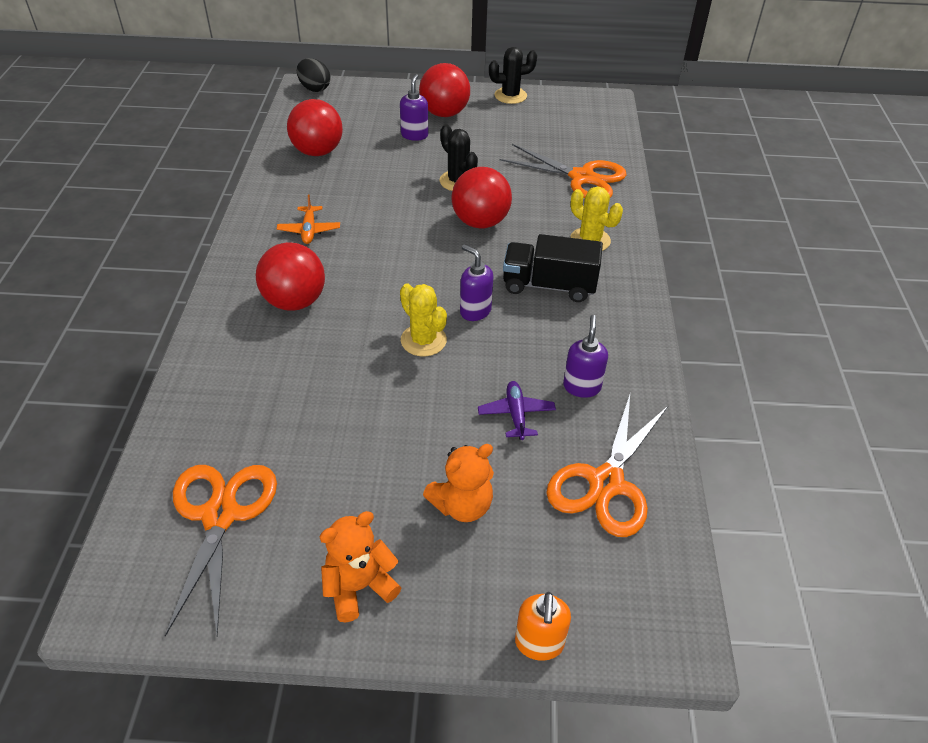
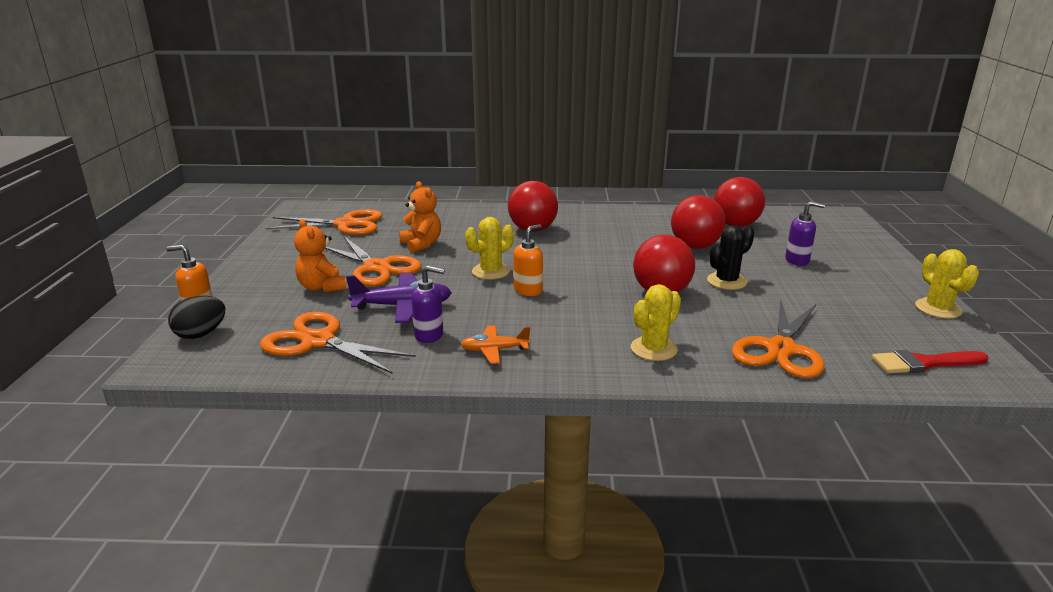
camera: 90 degrees right, 20 degrees down
orange plane [277,194,340,244] -> orange plane moved to [461,325,531,364]
black egg [297,58,331,92] -> black egg moved to [168,295,225,339]
orange teddy bear [319,511,402,622] -> orange teddy bear moved to [399,181,441,253]
red ball [419,63,470,117] -> red ball moved to [671,195,726,249]
purple soap dispenser [460,244,493,321] -> orange soap dispenser [513,224,543,296]
purple plane [478,381,556,440] -> purple plane [346,273,452,323], size x1.62
black cactus [489,47,537,104] -> yellow cactus [915,249,979,319]
black truck [503,234,603,302] -> none
none -> orange scissors [325,236,421,286]
none -> red brush [872,350,988,373]

